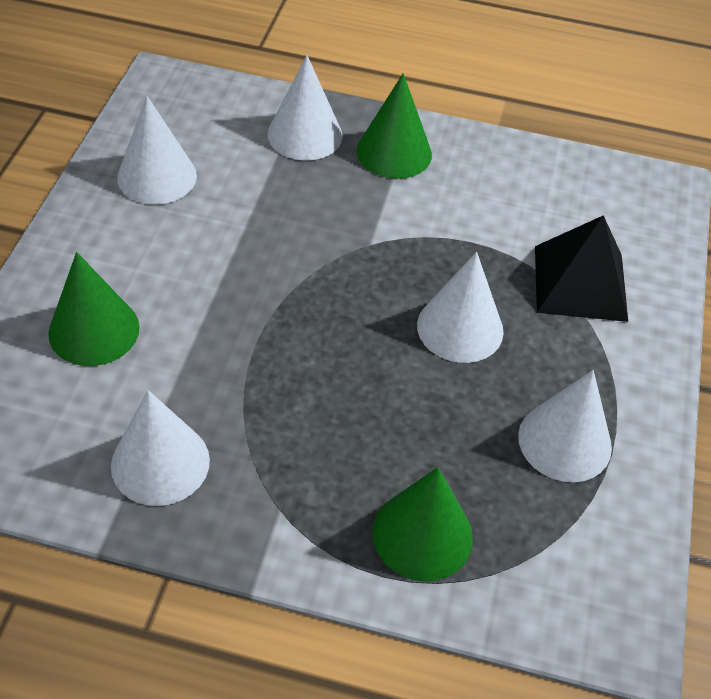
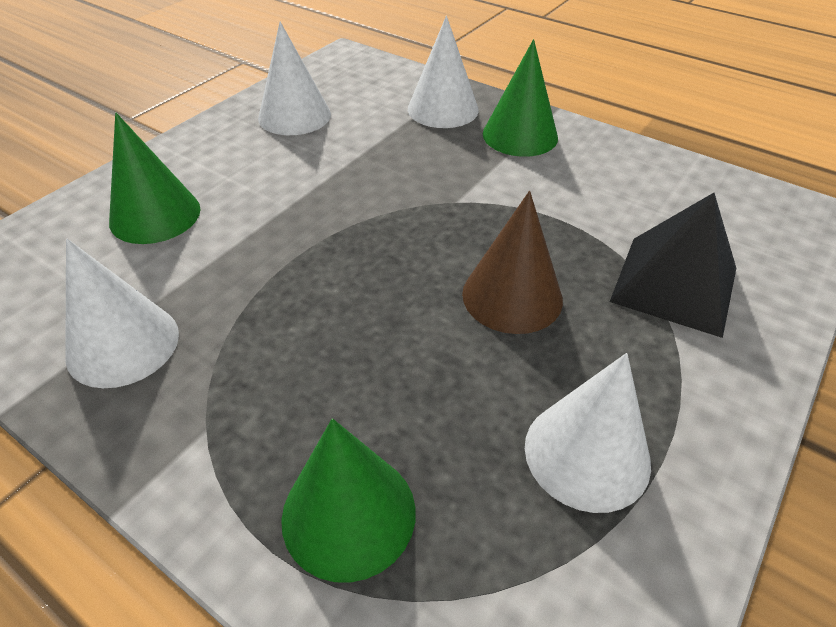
camera: 25 degrees right, 5 degrees down
white cone [417,252,504,363] -> brown cone [462,191,563,334]

